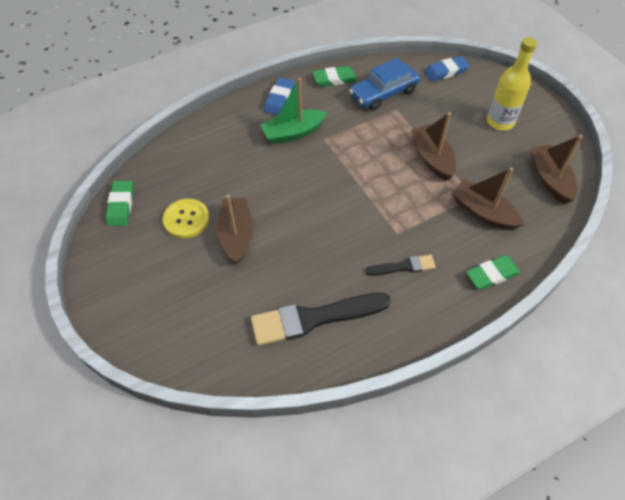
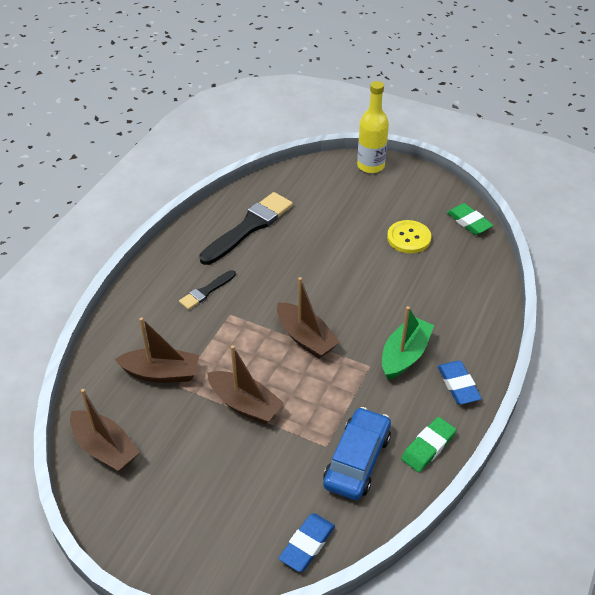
camera: 145 degrees right, 10 degrees down
brown boat [217,195,253,264] -> brown boat moved to [277,277,340,359]
green eraser [466,255,520,290] -> none
yellow bottle [487,37,537,131] -> yellow bottle moved to [357,81,389,173]

